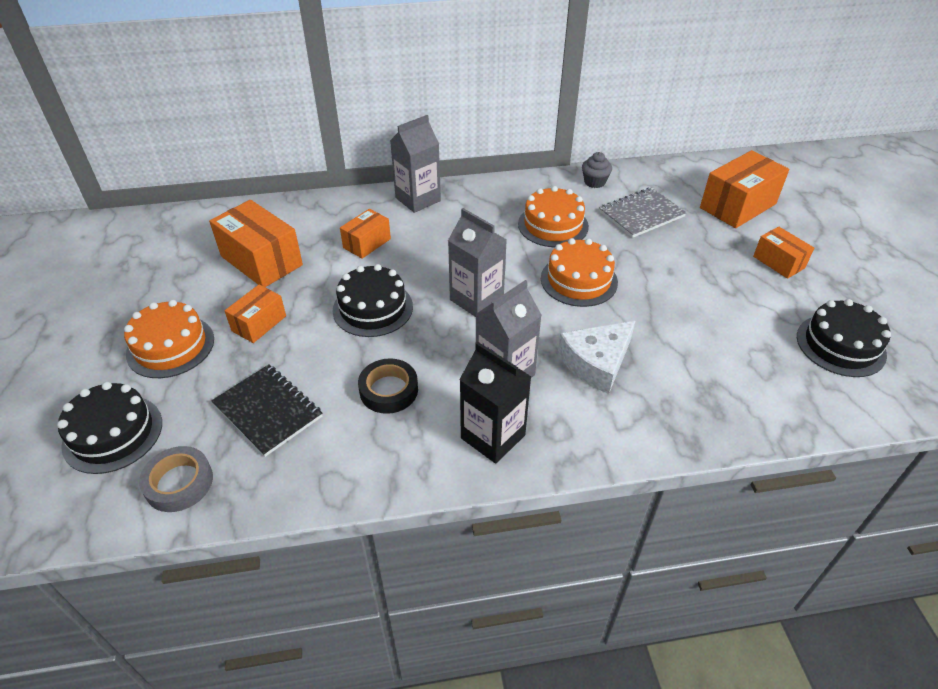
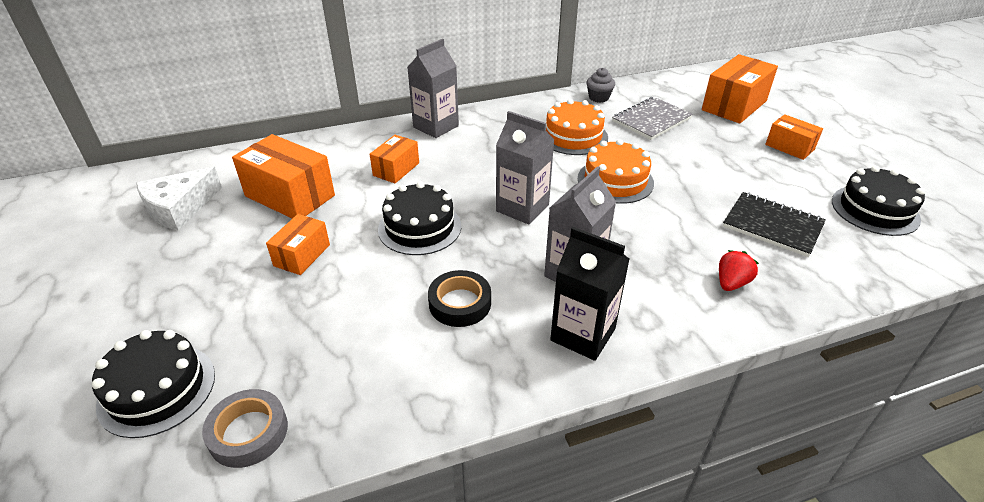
camera: 10 degrees left, 5 degrees down
orange cake [124,300,214,378] -> none
black notebook [211,364,322,457] -> black notebook moved to [723,192,826,257]
white cheese [558,321,635,394] -> white cheese moved to [136,167,222,231]
none -> red strawberry [719,250,759,291]

